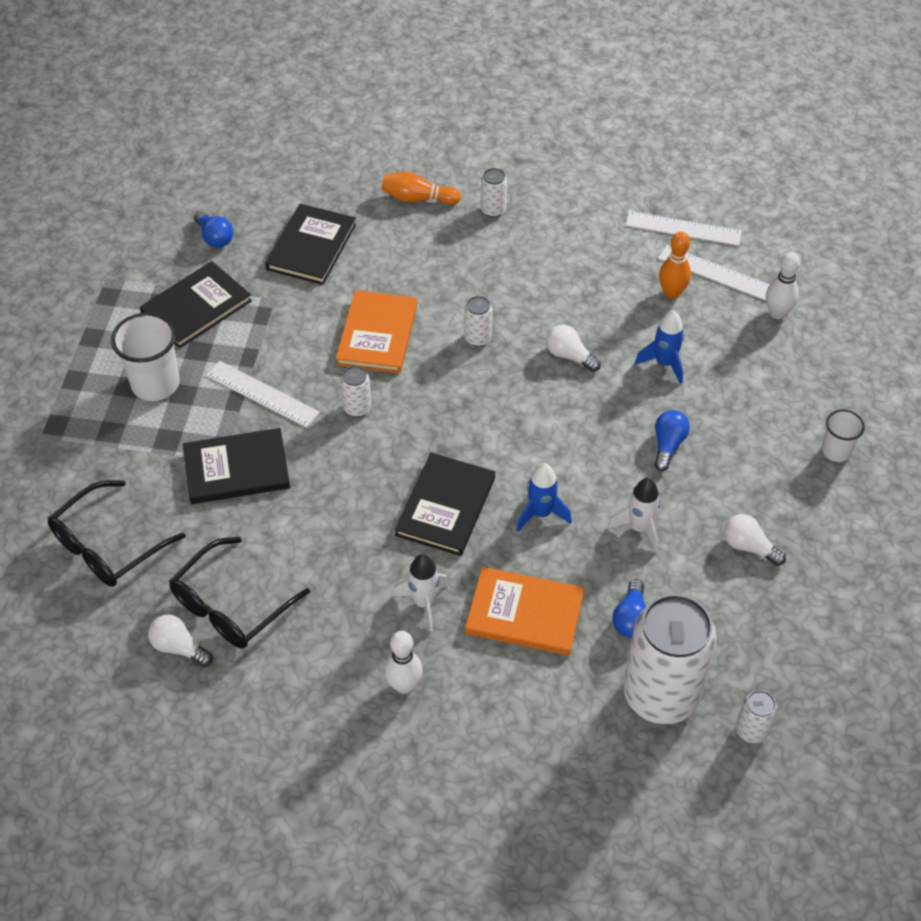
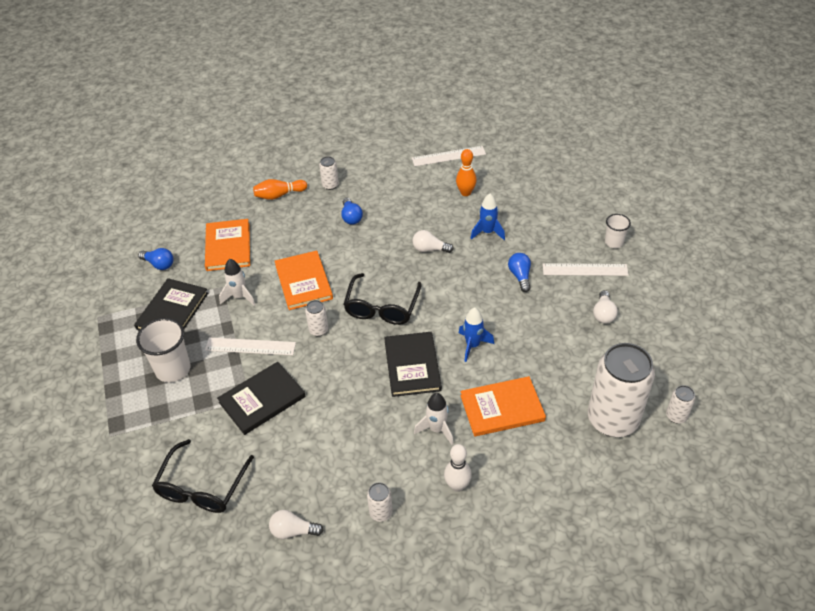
camera: 25 degrees left, 5 degrees down
black glasses [169,537,310,649] -> black glasses moved to [343,273,421,325]
black book [265,204,356,285] -> orange book [205,219,250,271]
white can [464,296,492,347] -> white can moved to [367,482,393,522]
white rocket [608,478,660,553] -> white rocket moved to [219,259,255,306]
blue light bulb [612,579,646,638] -> blue light bulb moved to [341,198,363,225]
white ruler [658,245,770,301] -> white ruler moved to [543,263,629,276]
white light bulb [724,514,786,566] -> white light bulb turned 90 degrees counterclockwise [593,290,618,324]
white bowling pin [766,252,800,319] -> none

